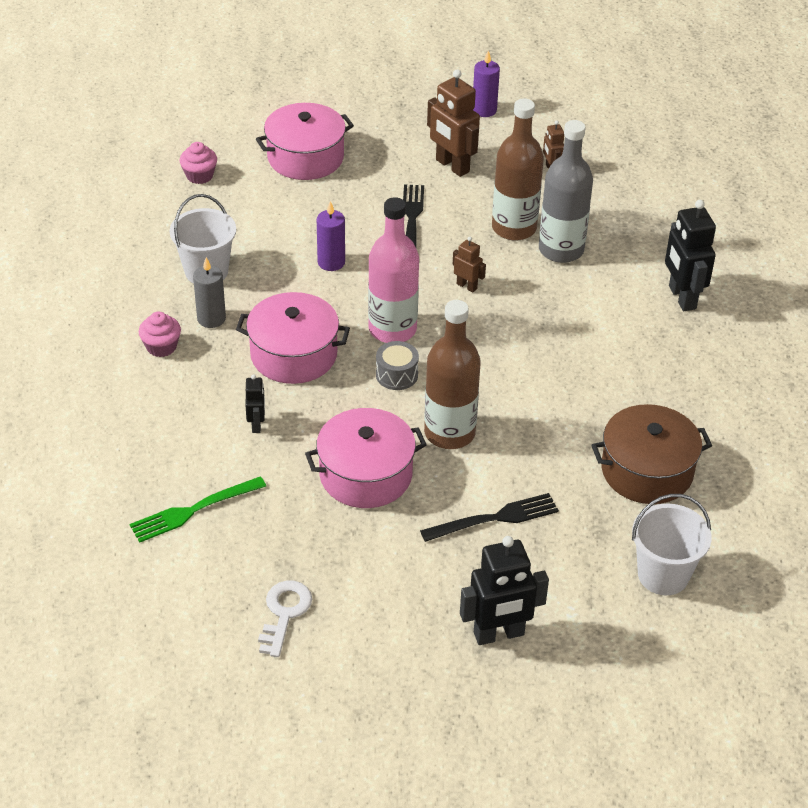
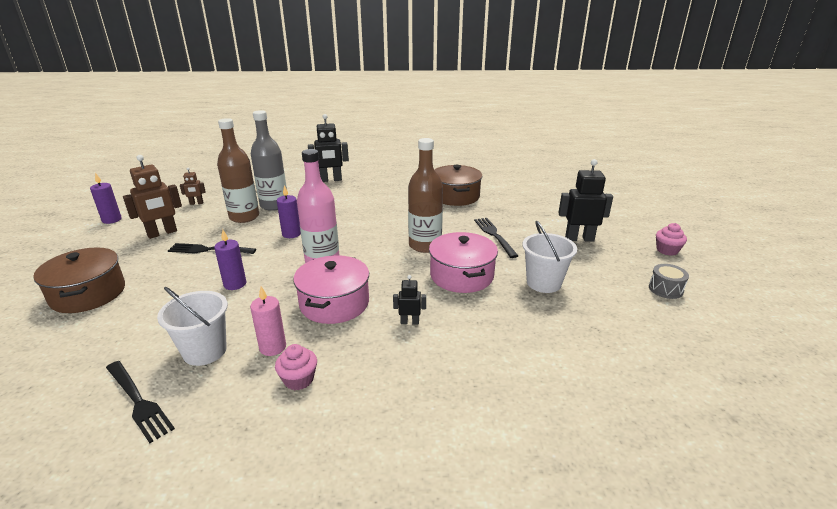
camera: 85 degrees left, 15 degrees down
green fork [130,476,266,543] -> none
pink cupcake [179,142,217,184] -> pink cupcake moved to [656,223,687,256]
grey candle [193,257,226,328] -> pink candle [250,286,286,356]
pink pot [256,103,354,180] -> brown pot [33,247,125,313]
white key [258,581,312,657] -> none
grey drum [376,341,419,390] -> grey drum moved to [649,264,689,299]
brown robot [453,237,486,292] -> purple candle [277,185,301,238]
black robot [460,536,549,645] -> black robot turned 75 degrees counterclockwise [559,159,613,242]
white bucket [632,494,712,595] -> white bucket moved to [522,221,577,293]
none -> black fork [106,361,175,443]

